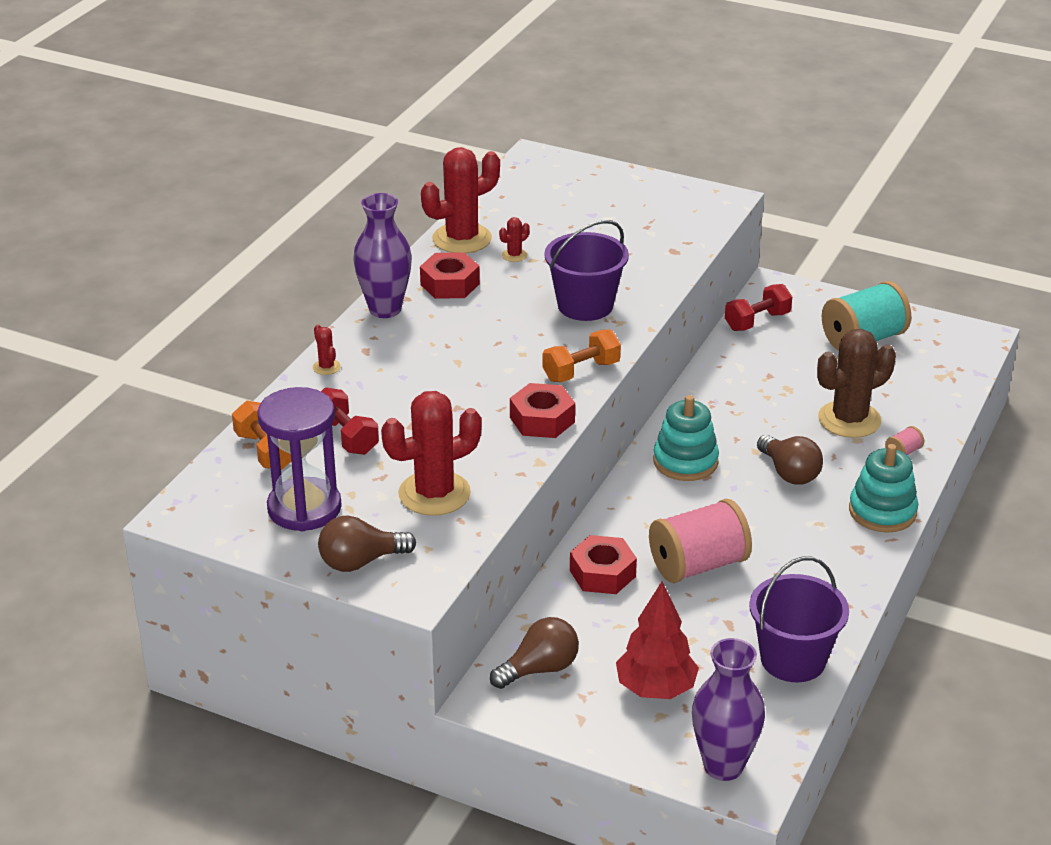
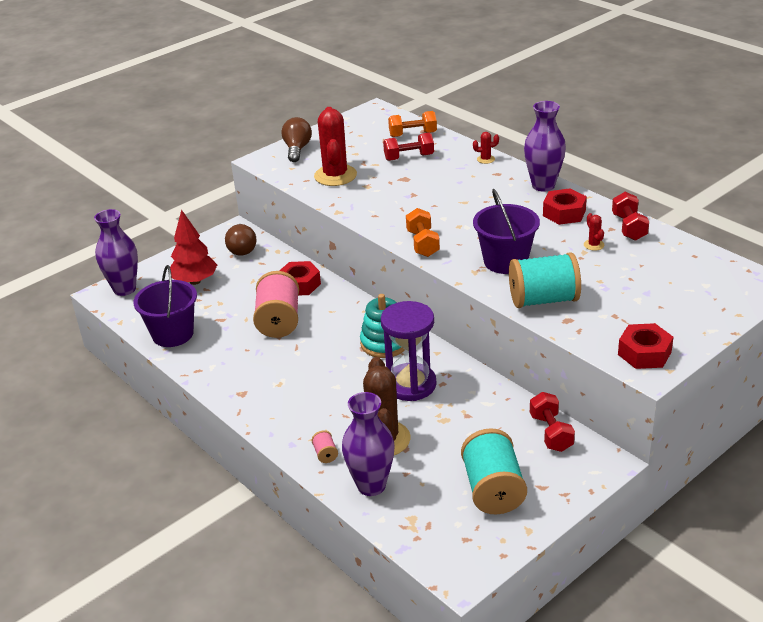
camera: 115 degrees right, 0 degrees up
purple hourglass [257,387,342,531] -> purple hourglass moved to [381,301,436,401]
red cactus [421,147,500,253] -> red dumbbell [612,192,649,241]
red nut [510,383,575,438] -> red nut moved to [618,323,673,369]
brown light bulb [757,435,823,484] -> none
turquoise stacking toy [849,444,918,533] -> none
none -> purple vase [342,392,395,496]
none -> turquoise spool [509,252,581,308]

